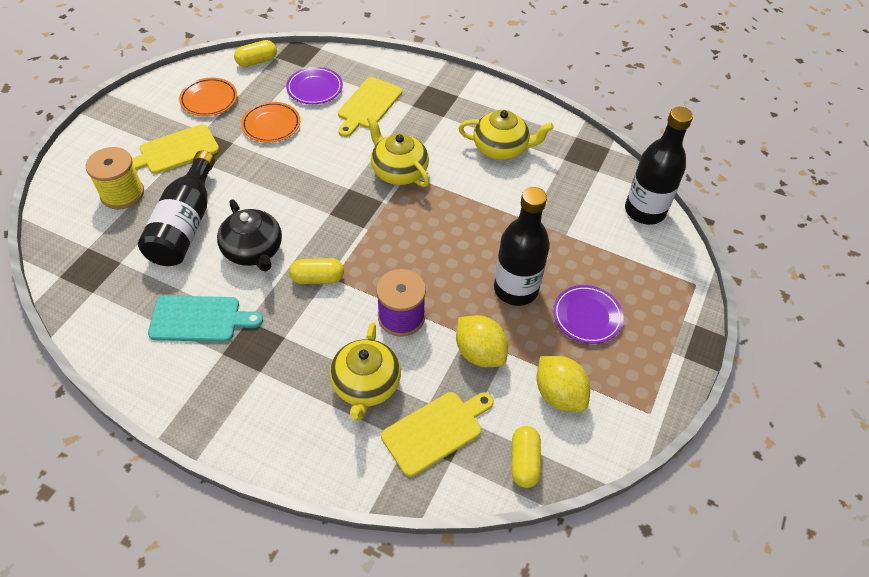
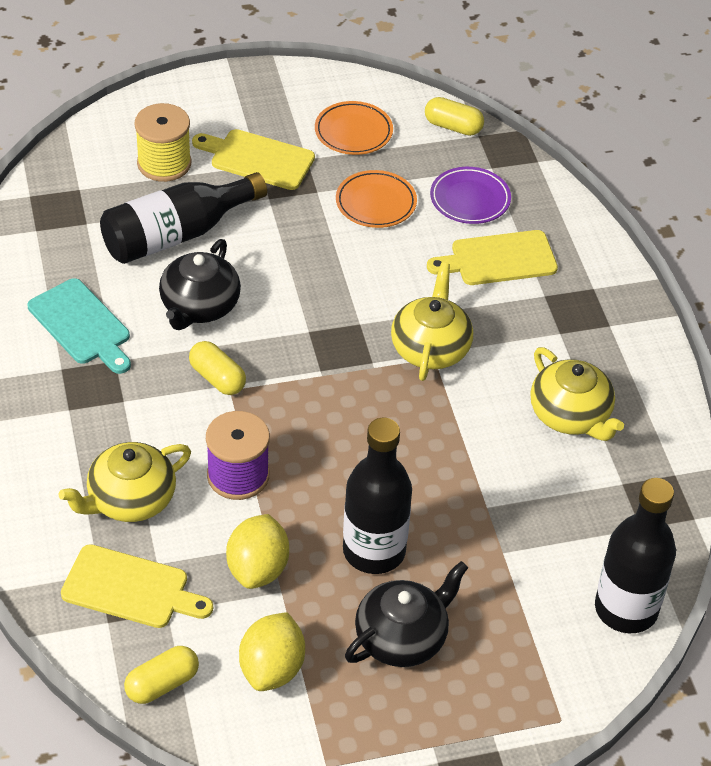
camera: 50 degrees right, 5 degrees down
purple plate [553,285,623,344] -> black teapot [345,561,468,667]

